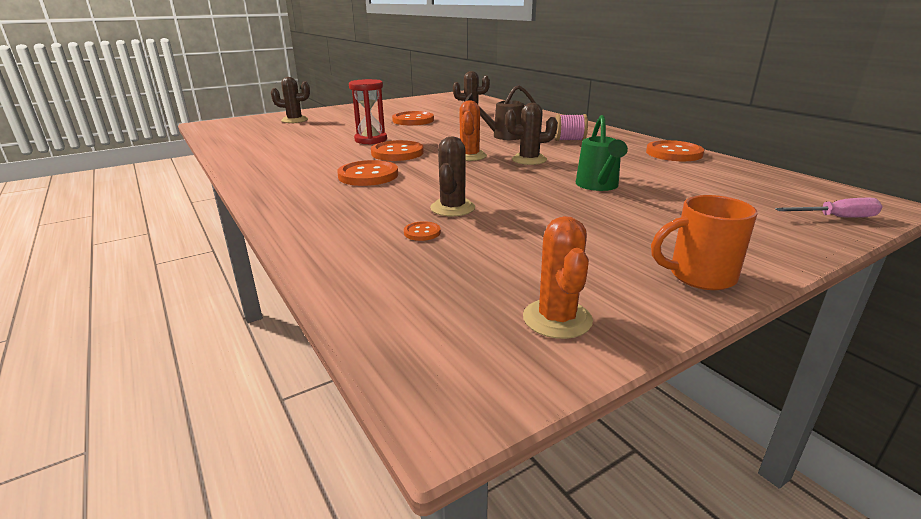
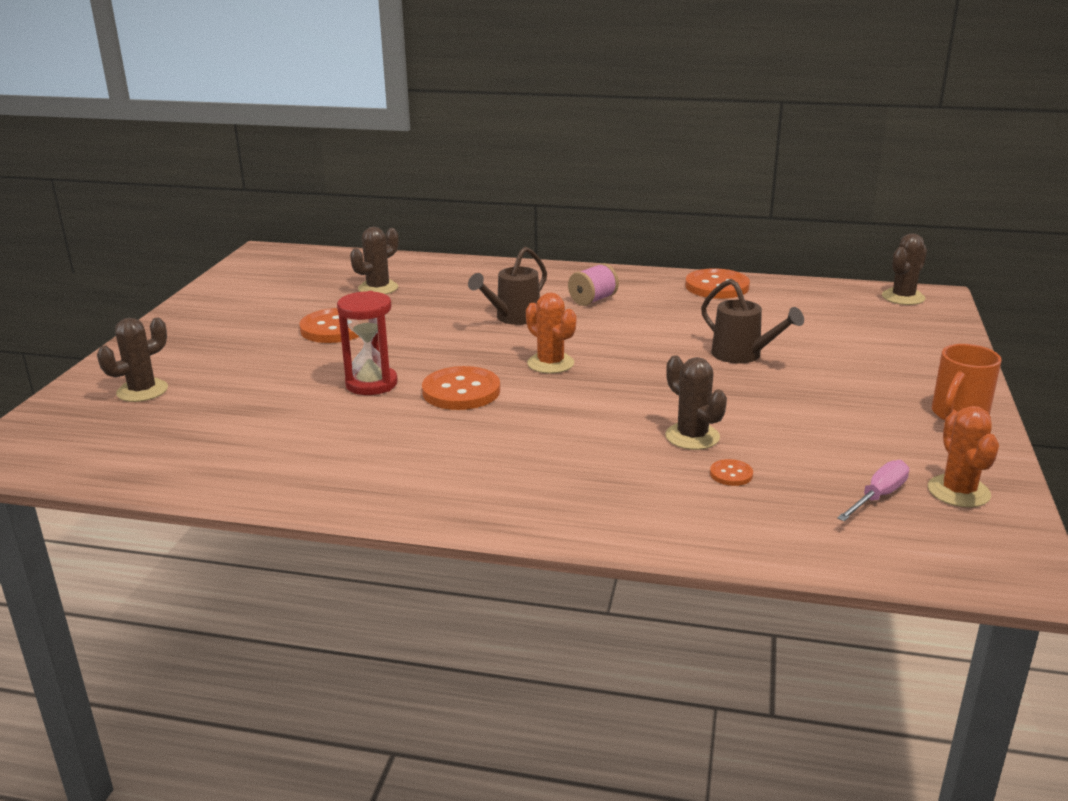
camera: 45 degrees left, 0 degrees up
orange button [337,160,398,186] -> none
brown cactus [505,103,558,165] -> brown cactus moved to [882,233,927,305]
orange cactus [523,216,593,339] -> orange cactus turned 45 degrees clockwise [928,406,999,507]
green watering can [576,115,628,191] -> brown watering can [701,279,804,363]
pink screwdriver [775,198,883,218] -> pink screwdriver moved to [837,460,909,521]

